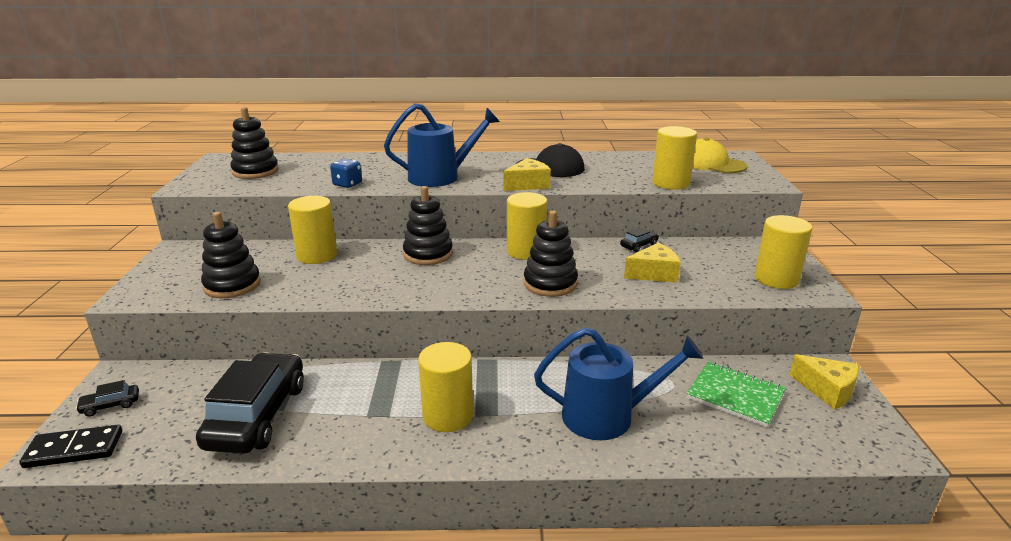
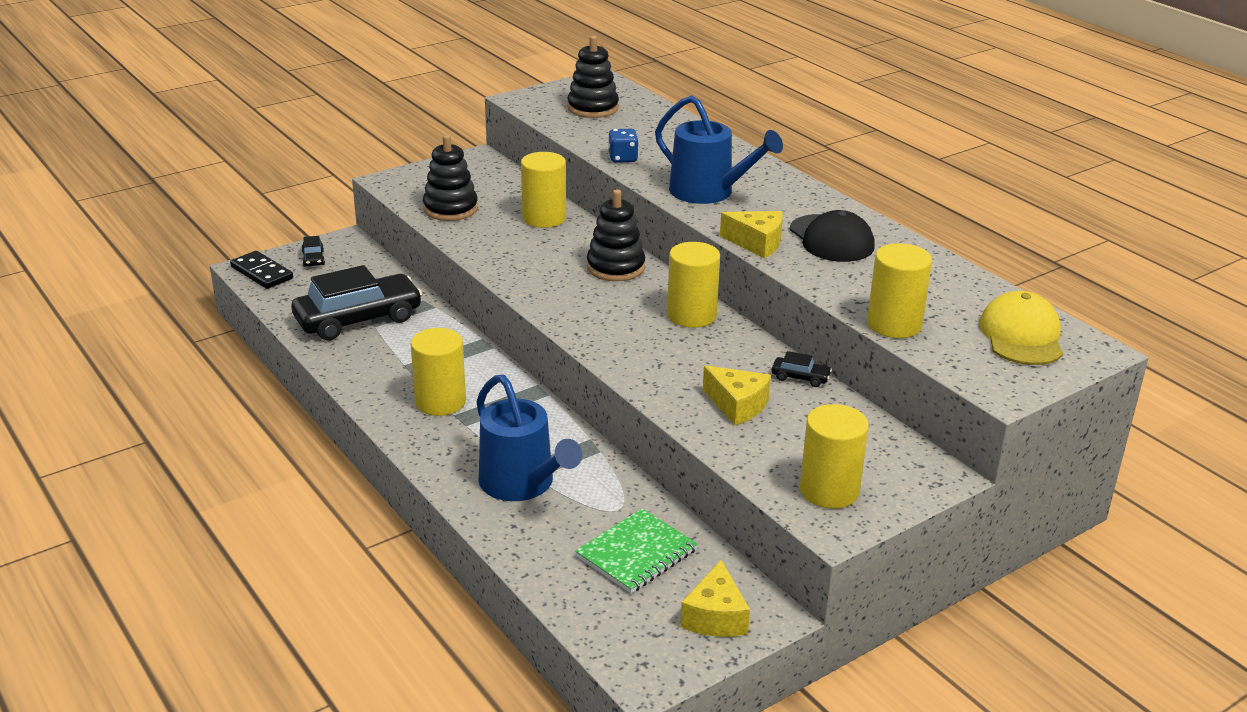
camera: 55 degrees right, 5 degrees up
black car [76,380,139,417] -> black car turned 135 degrees counterclockwise [301,236,325,267]
black stacking toy [524,210,578,297] -> none
green notebook [686,362,786,427] -> green notebook turned 45 degrees clockwise [575,509,698,593]

